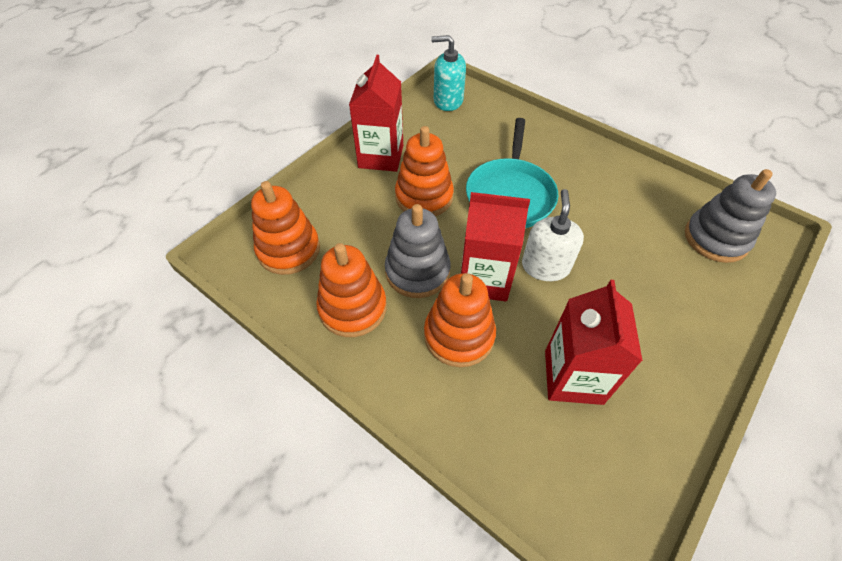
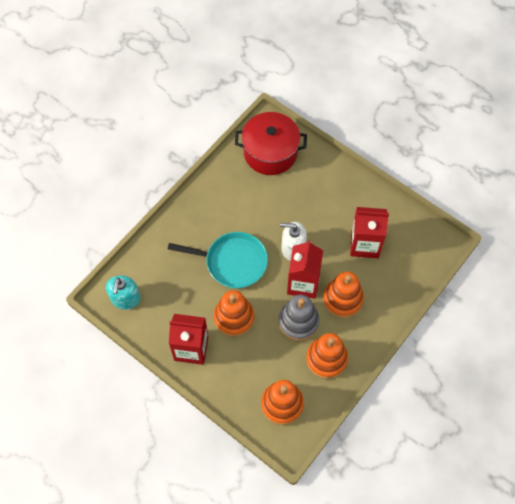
camera: 90 degrees left, 10 degrees up
grey stacking toy [685,169,776,263] -> red pot [235,112,307,175]

